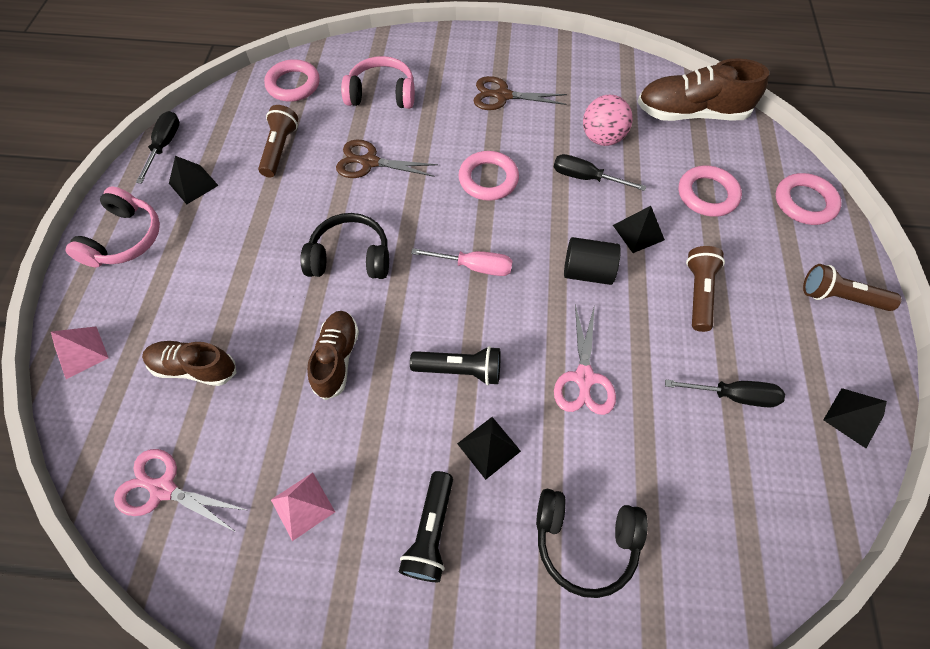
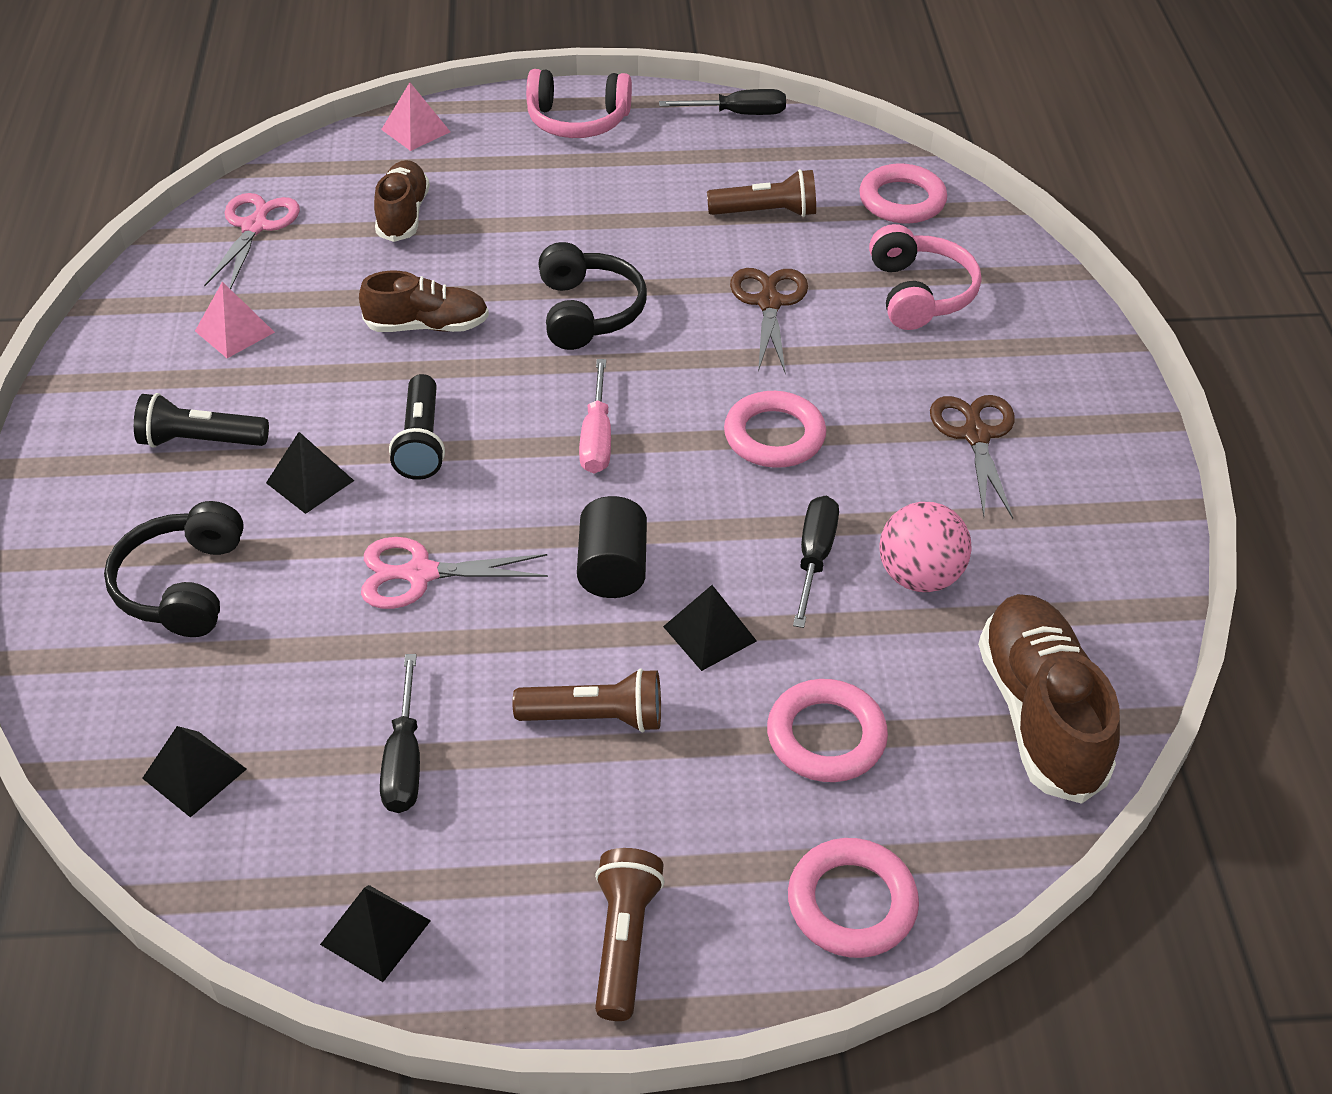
camera: 80 degrees right, 15 degrees down
black pyramid [169,156,219,204] -> black pyramid moved to [142,726,246,817]

